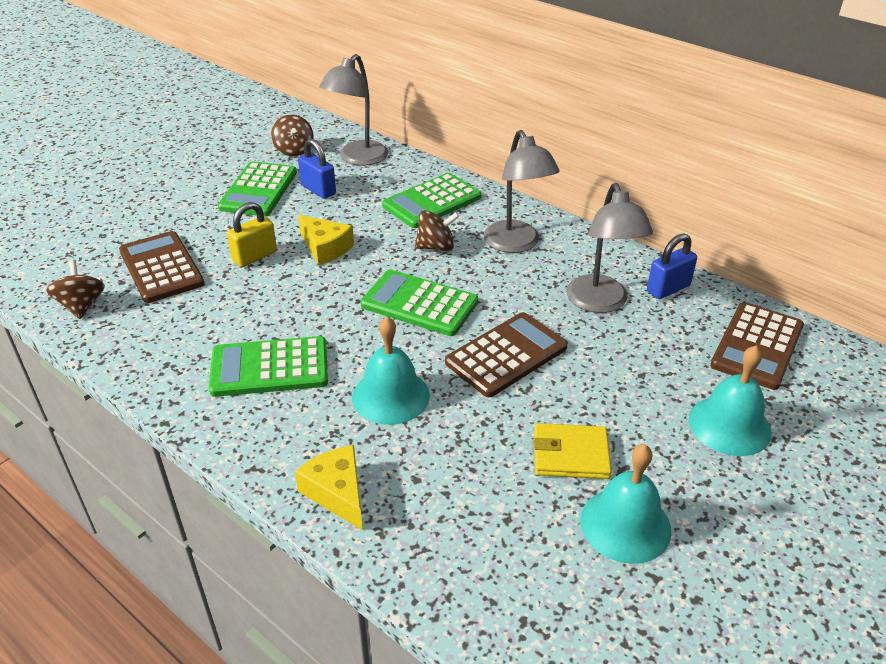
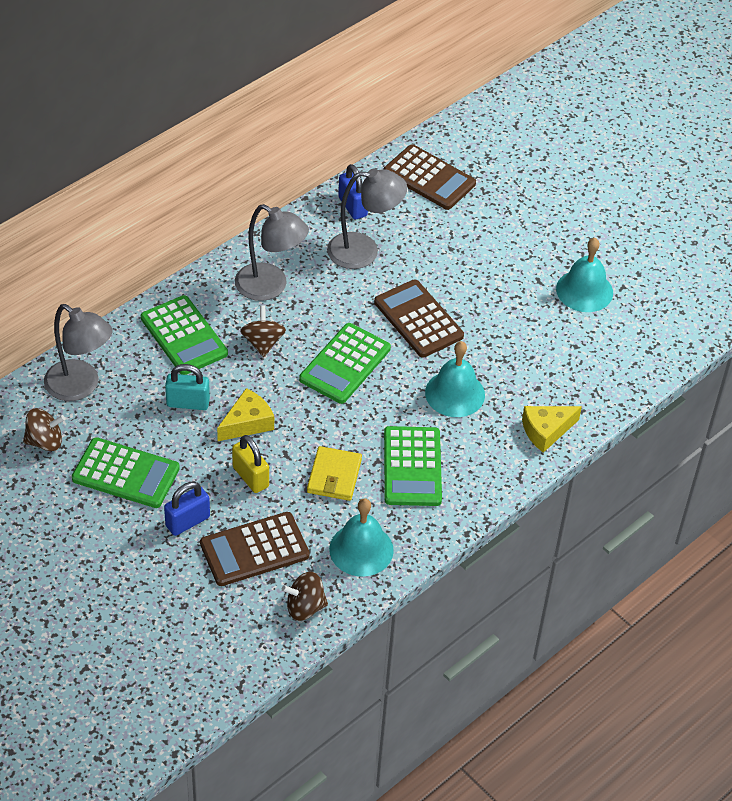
camera: 85 degrees left, 10 degrees up
blue padlock [298,138,336,199] -> blue padlock moved to [164,482,210,536]
grey lamp [484,130,560,253] -> grey lamp turned 45 degrees clockwise [235,204,309,301]
yellow wallet [533,423,612,479] -> yellow wallet moved to [307,446,362,501]
turquoise bell [689,346,772,456] -> turquoise bell moved to [329,498,394,577]
none -> turquoise padlock [165,364,210,410]

